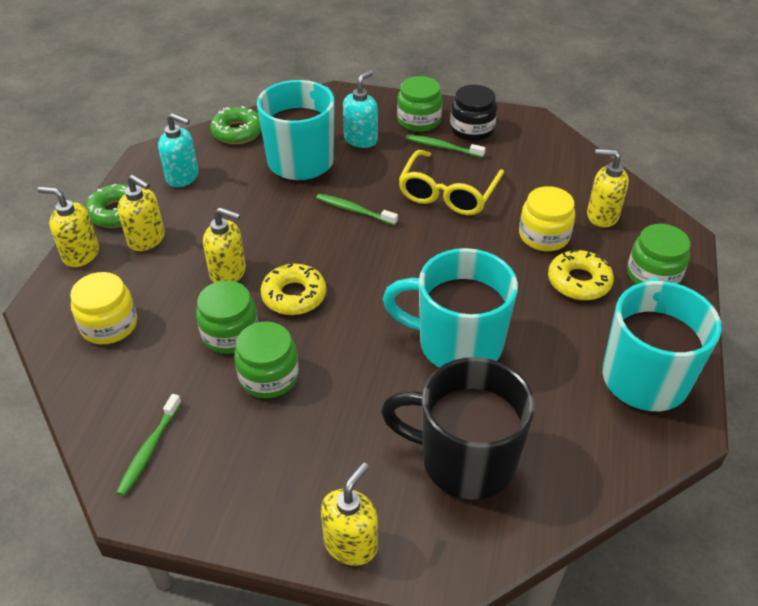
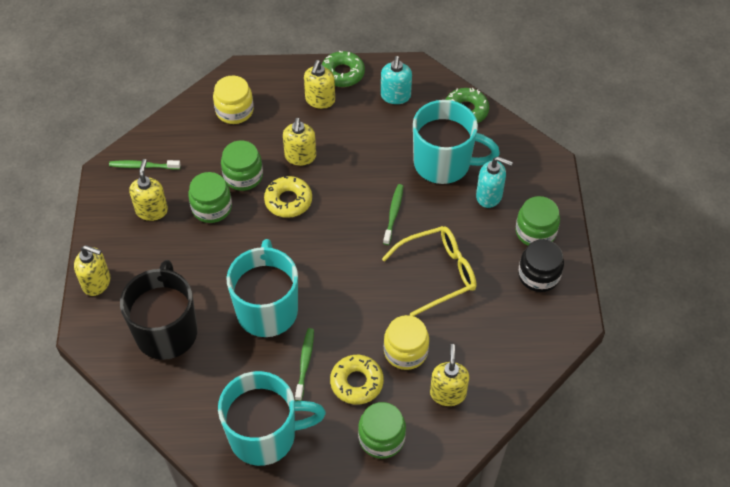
camera: 75 degrees right, 10 degrees up
yellow soap dispenser [37,187,99,267] -> yellow soap dispenser moved to [129,159,168,221]
yellow glasses [398,150,504,215] -> yellow glasses turned 150 degrees clockwise [382,226,476,316]
green toothbrush [406,134,486,158] -> green toothbrush moved to [295,328,314,401]

